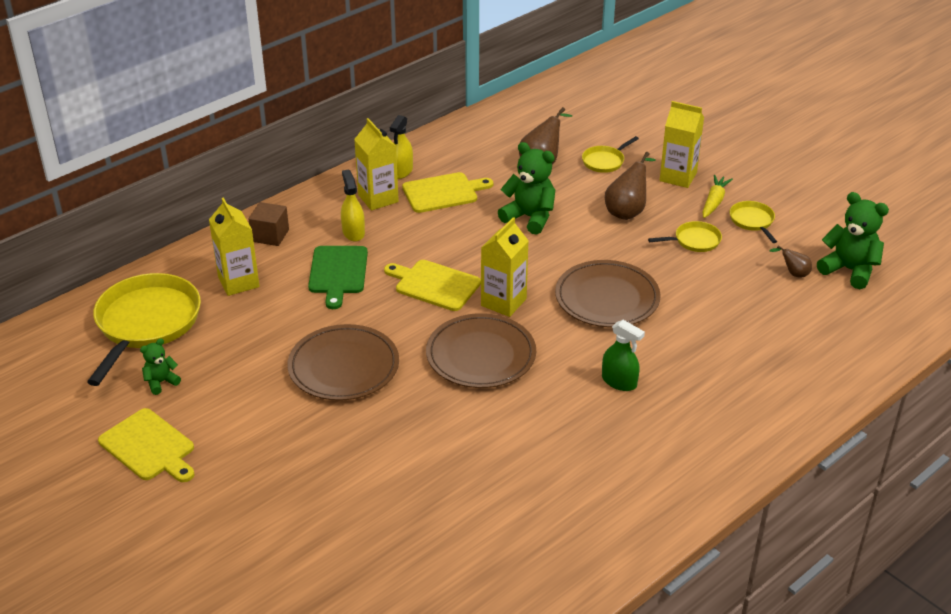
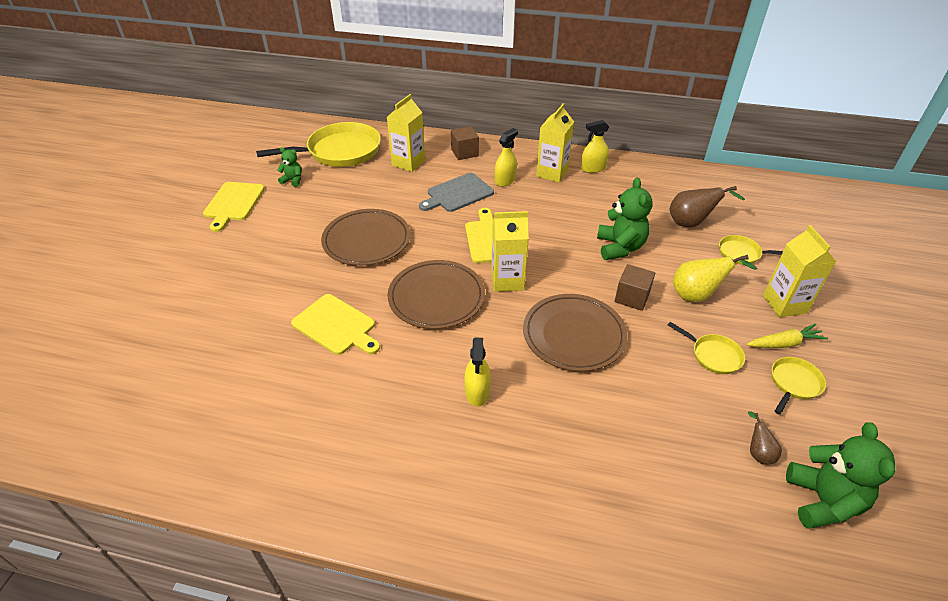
camera: 55 degrees right, 5 degrees up
green cutting board [308,246,368,309] -> grey cutting board [419,173,494,212]
yellow cutting board [402,172,493,213] -> yellow cutting board moved to [291,294,380,355]
green spray bottle [602,320,645,391] -> yellow spray bottle [464,338,491,406]
brown pear [605,152,655,220] -> yellow pear [673,255,757,302]
none -> brown cube [615,264,655,311]

